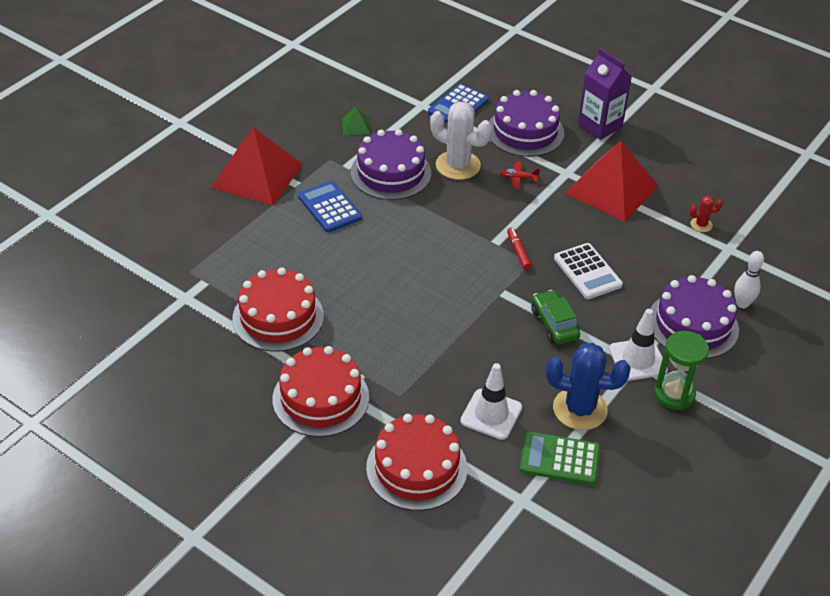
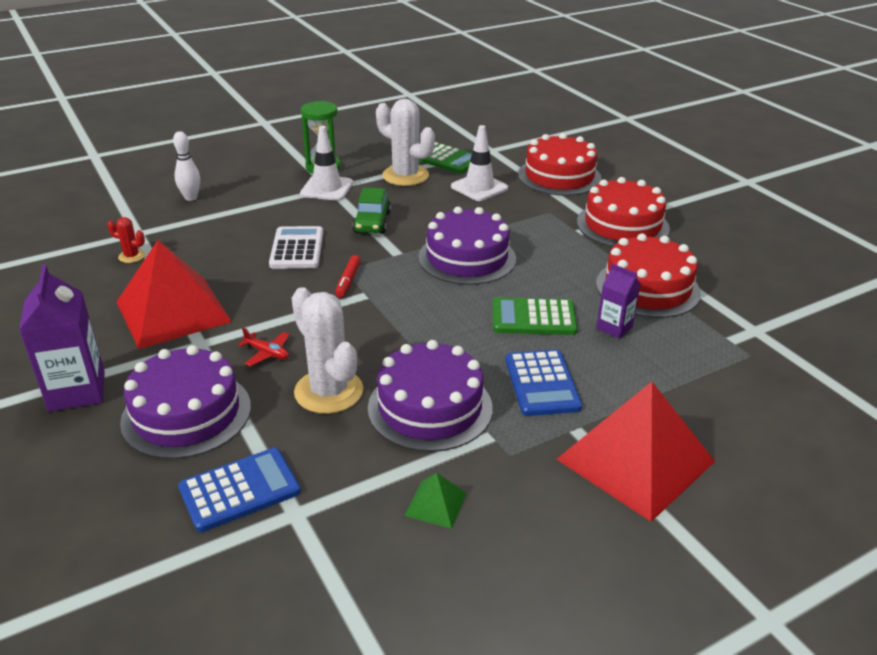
camera: 155 degrees left, 10 degrees down
blue cactus [546,343,631,430] -> white cactus [376,99,435,186]
purple cake [650,275,739,359] -> purple cake moved to [418,207,516,285]
none -> green calculator [492,297,578,335]
none -> purple carton [596,264,641,339]

